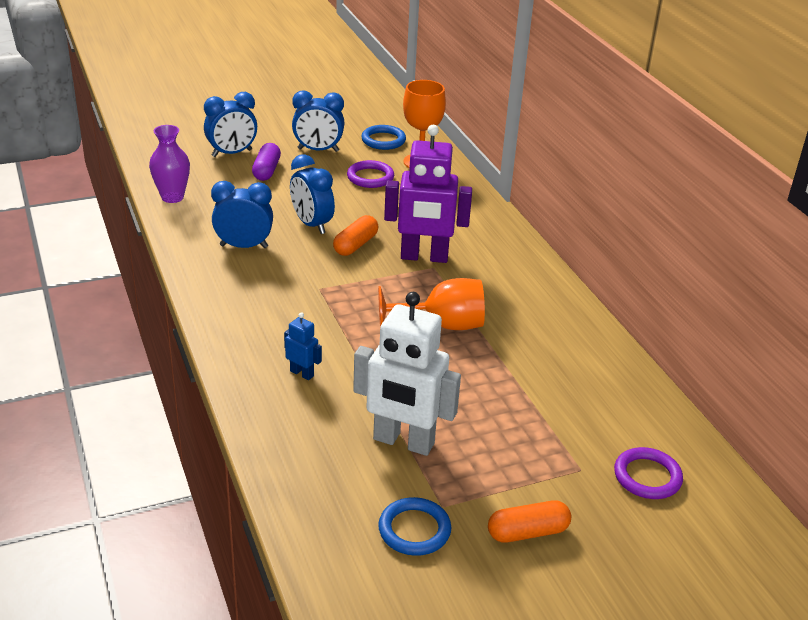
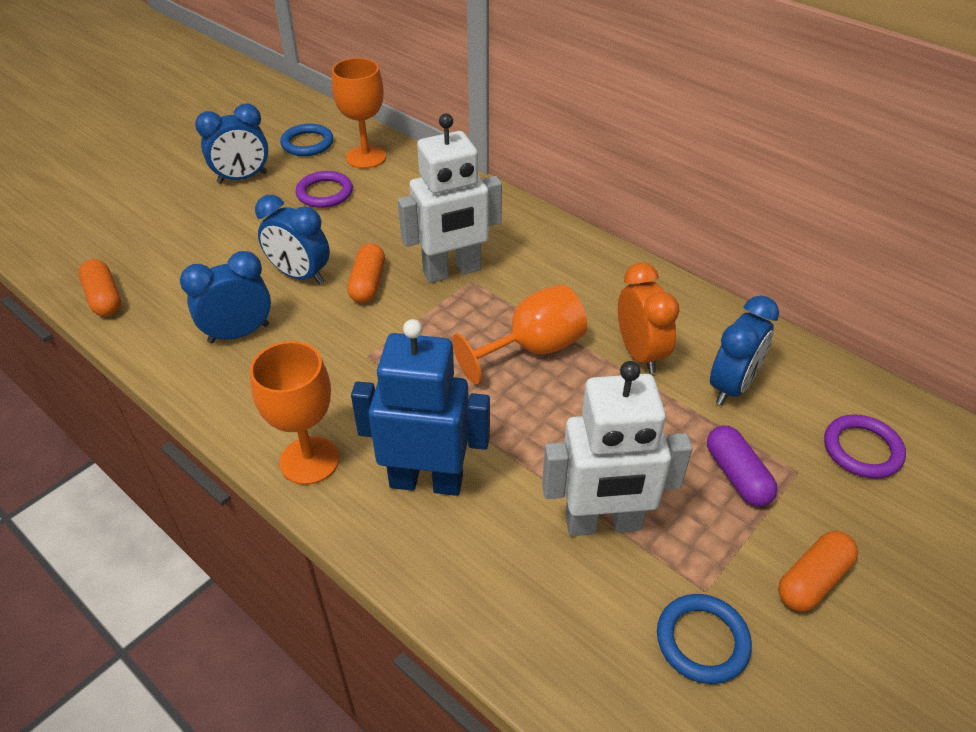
camera: 25 degrees left, 10 degrees up
purple vase [149,125,190,203] -> orange capsule [79,259,121,317]
blue clock [204,92,257,157] -> blue clock moved to [710,295,779,405]
purple capsule [252,143,281,181] -> purple capsule moved to [707,426,778,507]
blue robot [284,312,322,380] -> blue robot [351,319,490,496], size x2.25
purple robot [384,125,472,263] -> white robot [398,114,502,283]
none -> orange goblet [250,341,339,485]
none -> orange clock [618,262,680,374]

